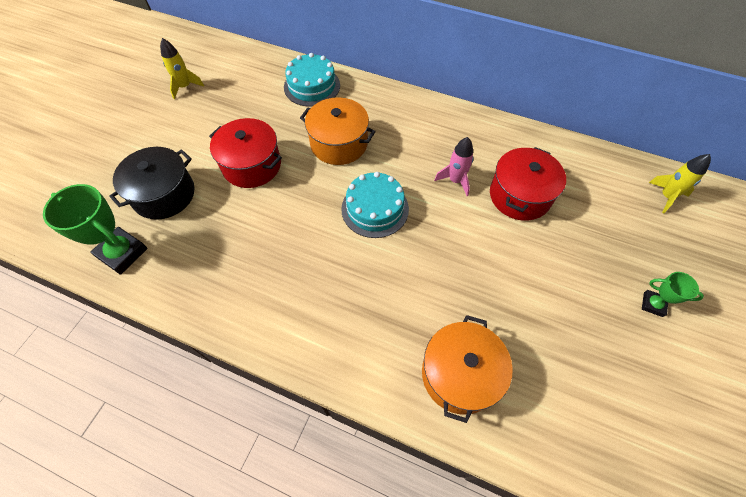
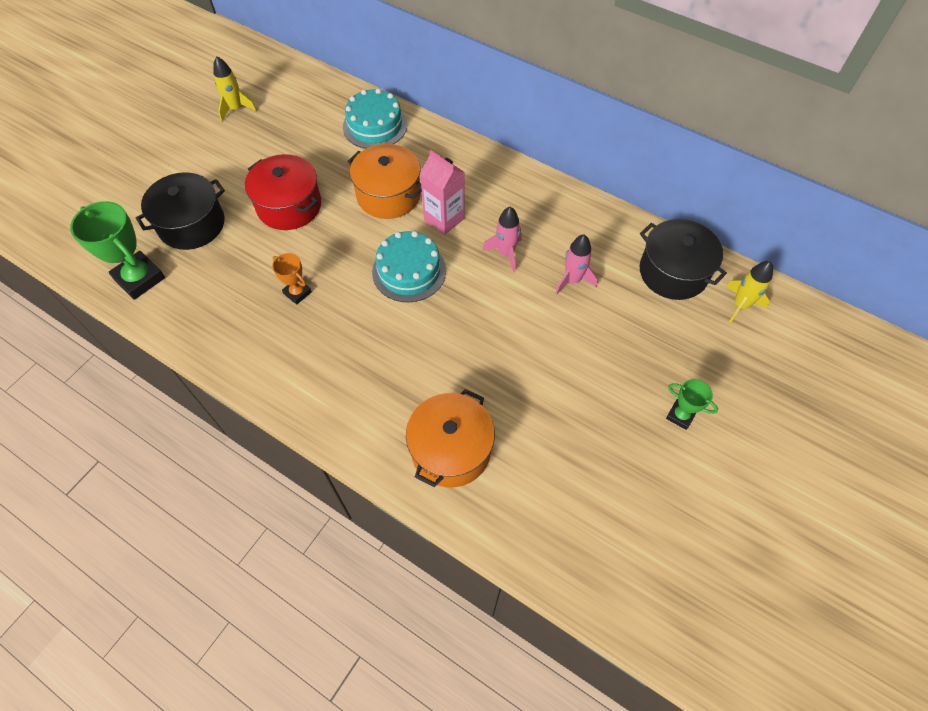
camera: 10 degrees right, 0 degrees up
red pot [490,147,566,221] -> pink rocket [555,235,598,295]
none -> orange trophy [272,253,312,305]
none -> pink carton [420,150,465,235]
none -> black pot [640,219,727,300]

